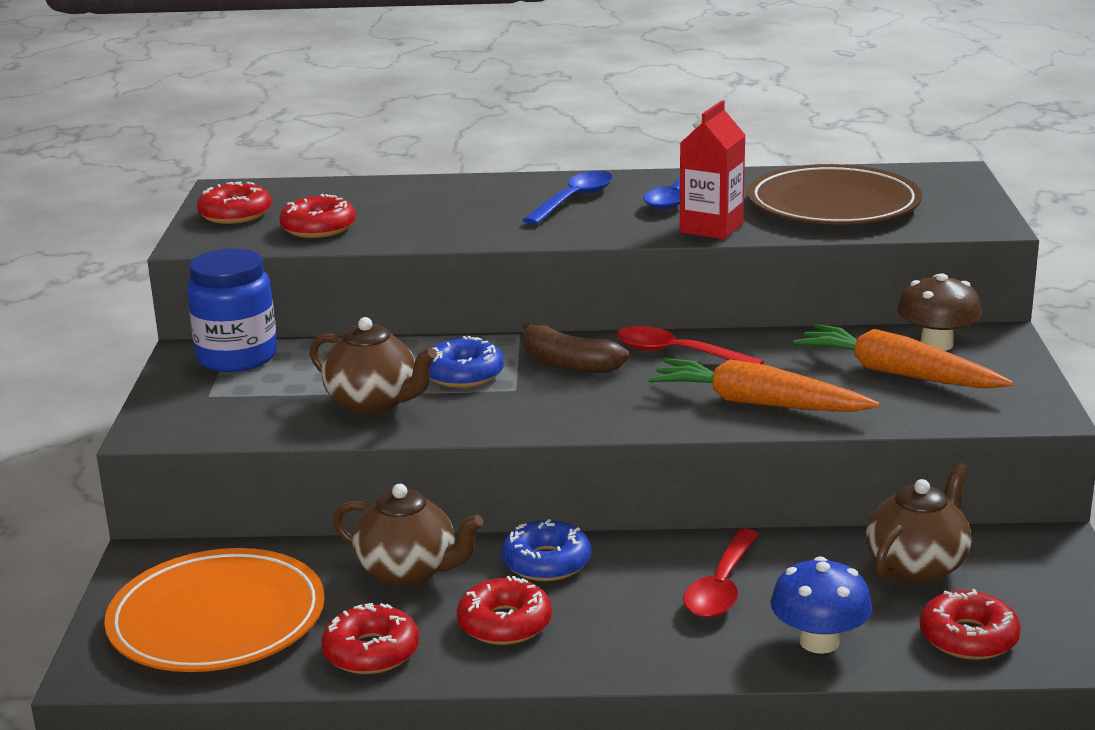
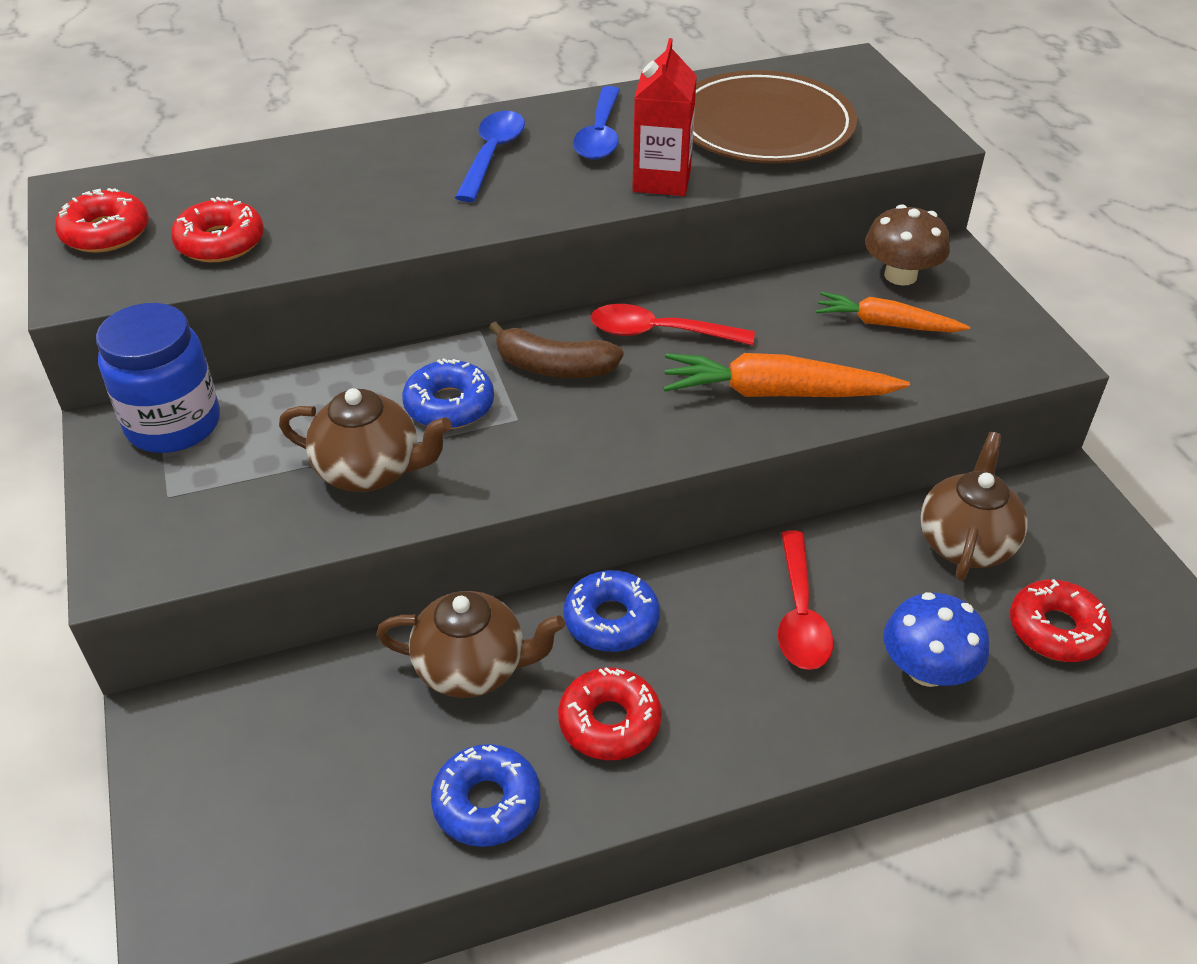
camera: 20 degrees left, 20 degrees up
orange plate [104,548,325,672] -> none
red donut [321,603,419,674] -> blue donut [431,744,541,847]
orange carrot [794,324,1013,389] -> orange carrot [816,292,970,332], size x0.66

